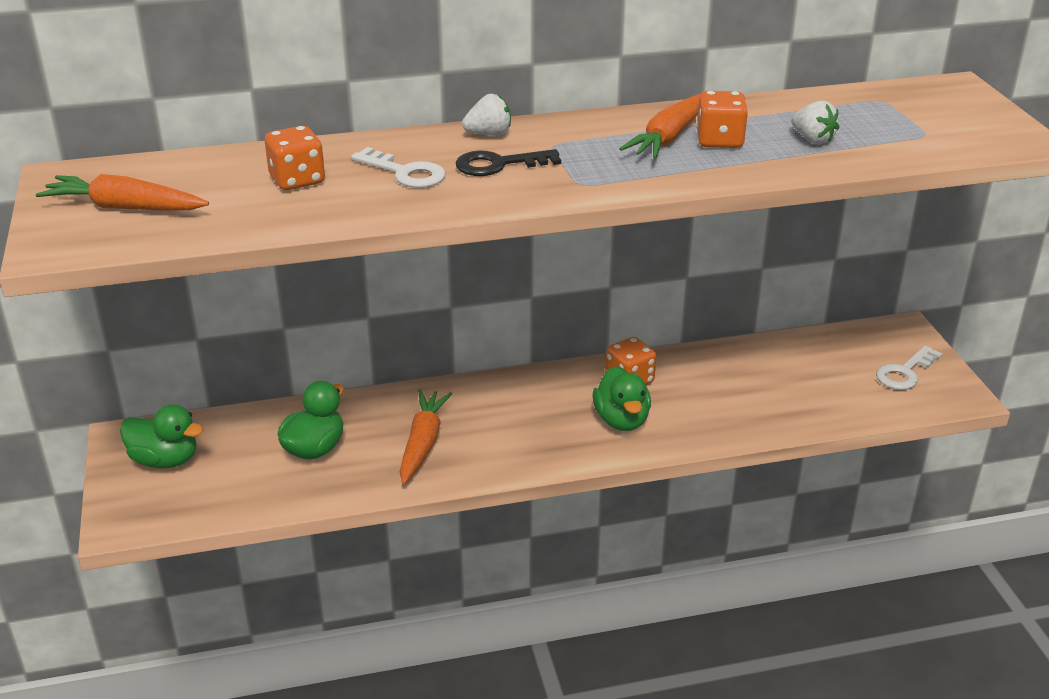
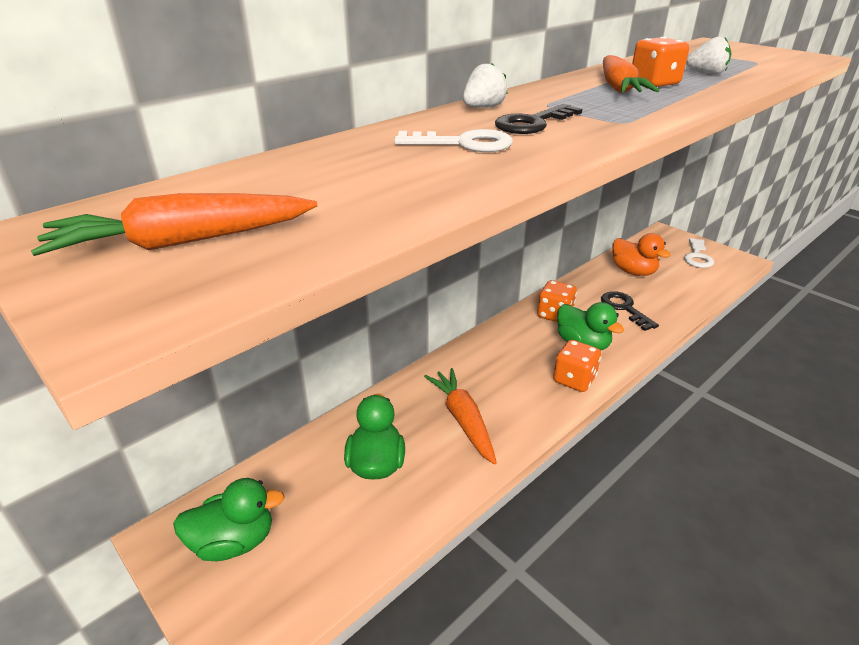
camera: 30 degrees left, 0 degrees up
orange dice [265,126,325,190] -> orange dice moved to [553,340,601,392]
none -> black key [601,291,659,331]
none -> orange duck [612,233,671,276]

